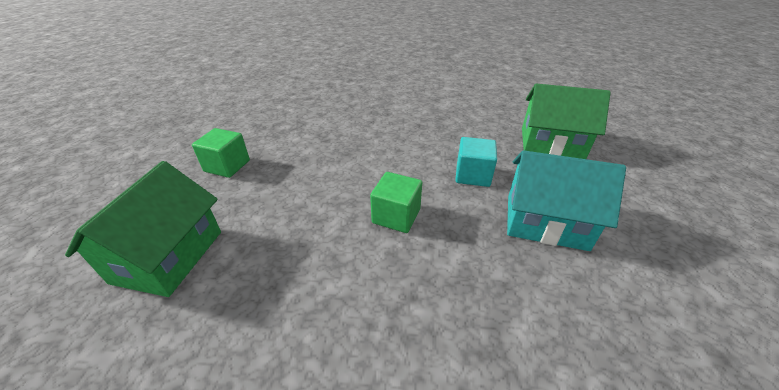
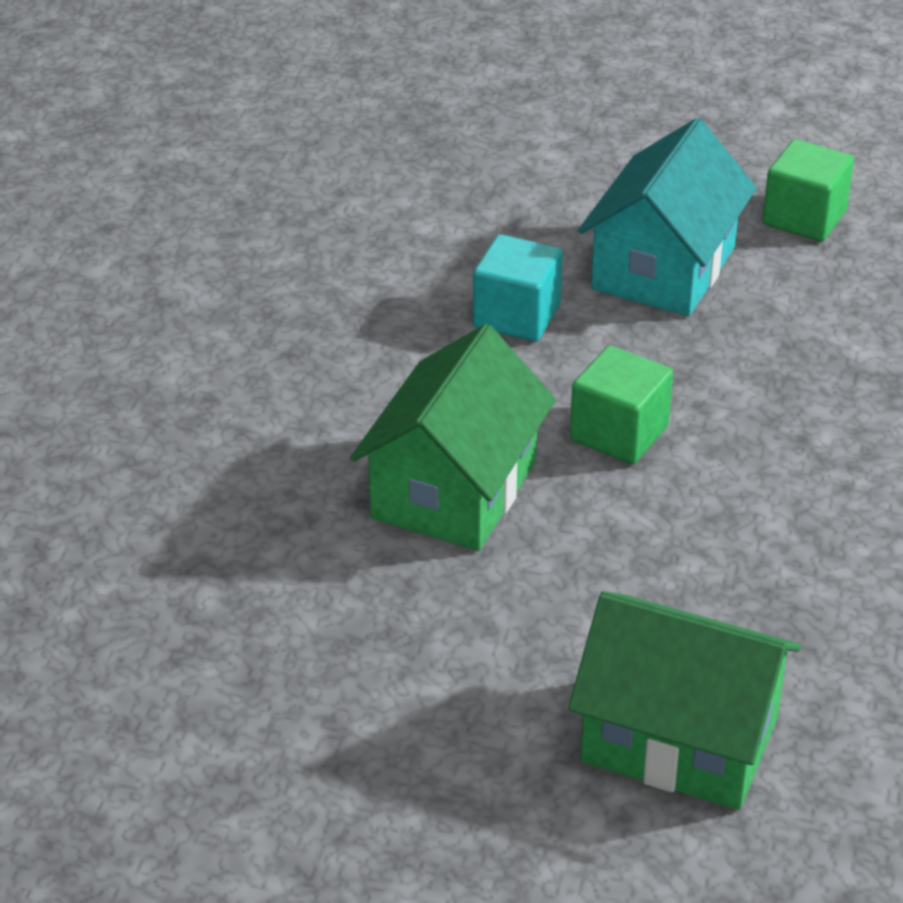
camera: 80 degrees left, 0 degrees up
green cube [192,128,250,178] -> green cube moved to [762,139,854,242]
green house [522,83,611,159] -> green house moved to [350,324,556,551]

